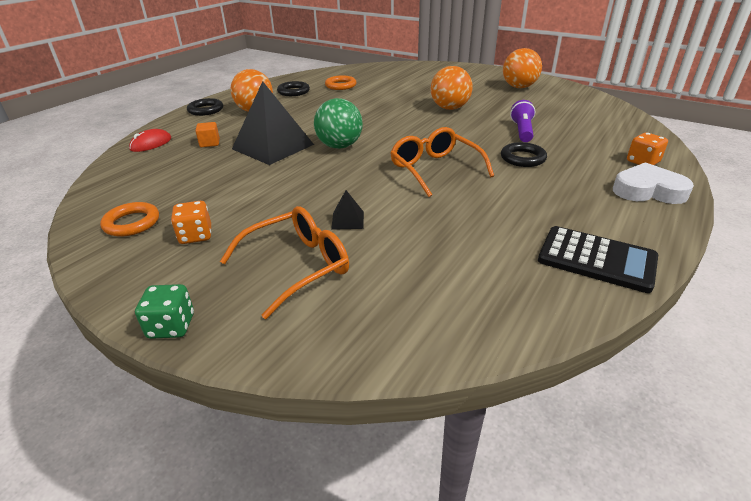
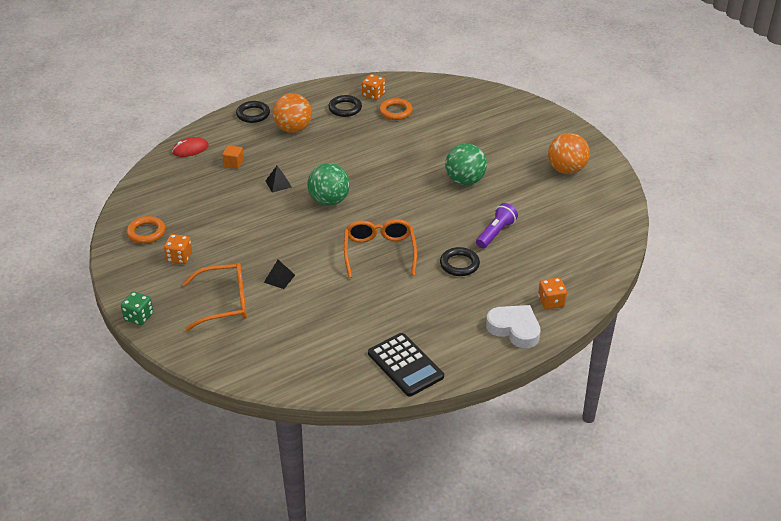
camera: 25 degrees right, 5 degrees up
black pyramid [232,81,314,165] -> black pyramid [265,166,292,193], size x0.41
orange ball [431,66,473,110] -> green ball [445,144,487,185]
none -> orange dice [362,74,385,100]

